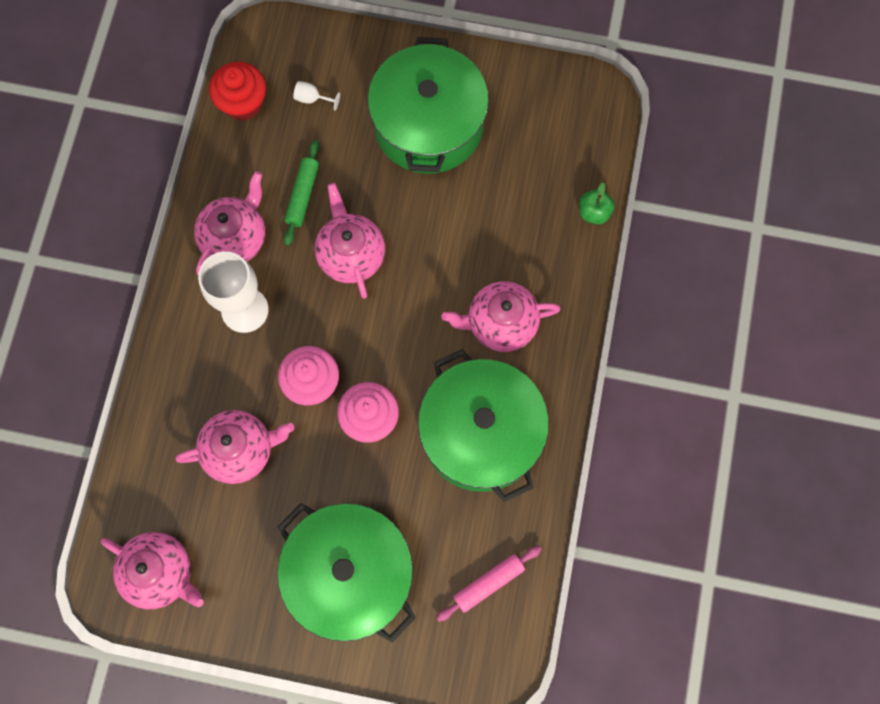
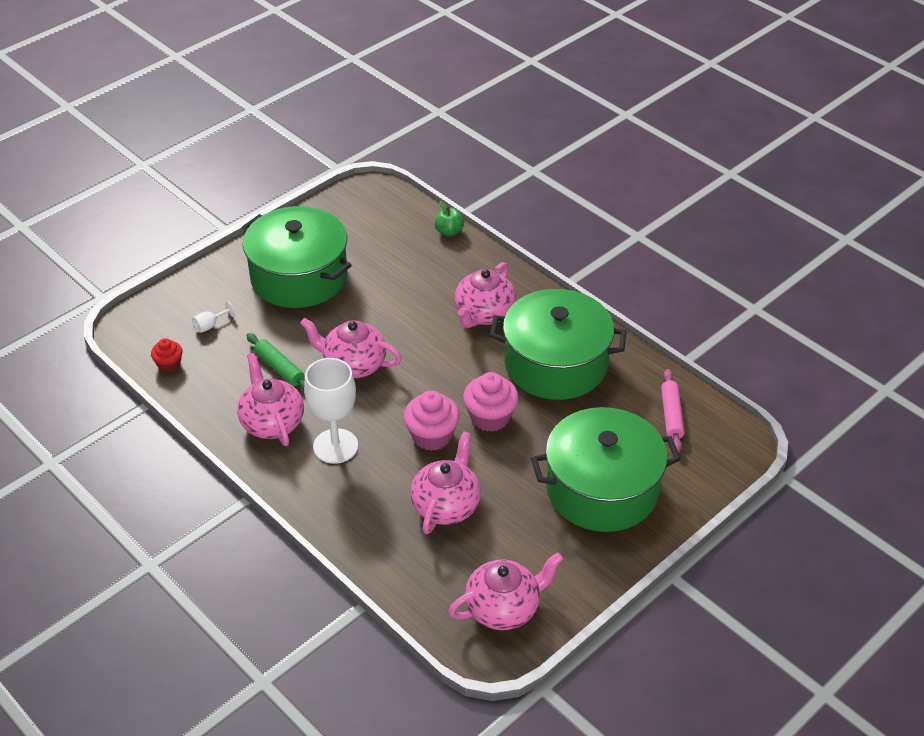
camera: 55 degrees left, 30 degrees down
red cupcake [209,62,266,121] -> red cupcake [151,338,182,372], size x0.59

